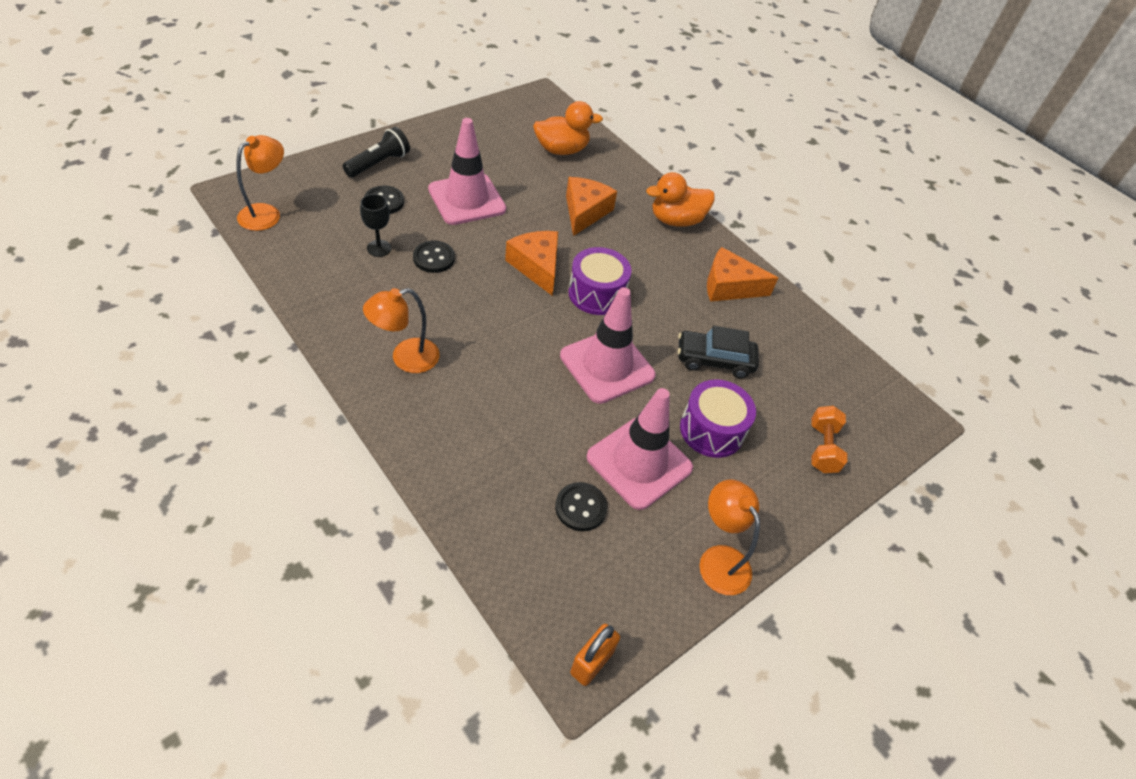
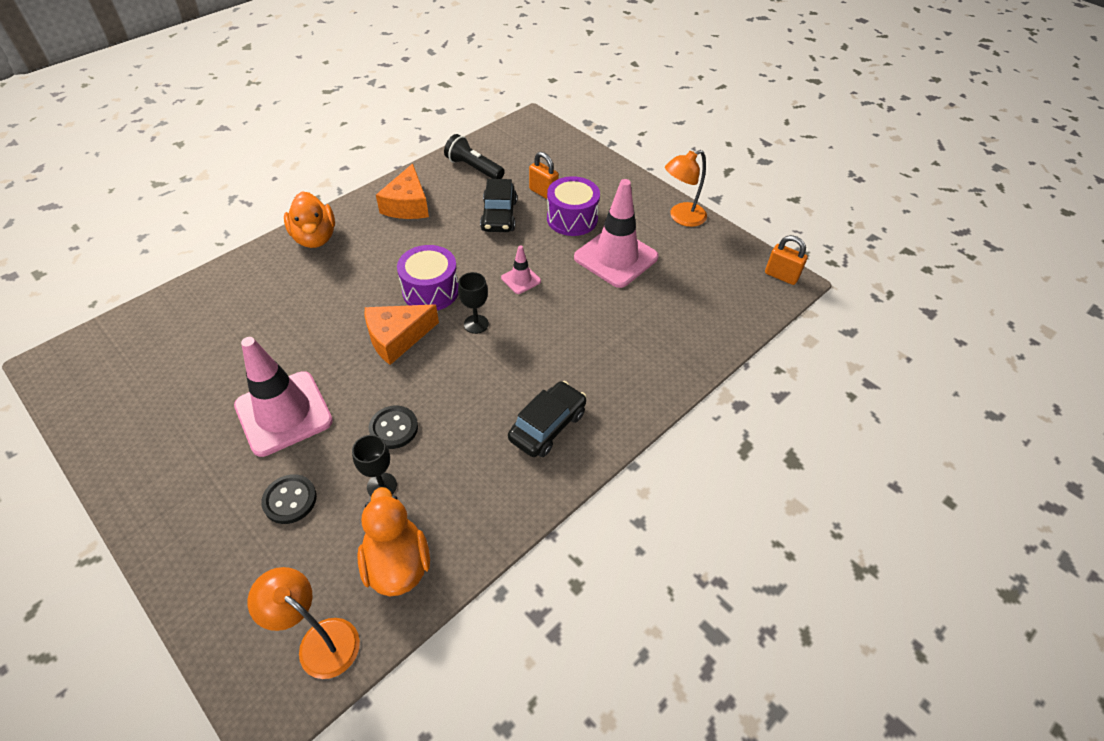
camera: 90 degrees left, 0 degrees up
black flashlight [343,127,410,177] -> black flashlight moved to [444,134,505,179]
orange lamp [363,288,440,373] -> black car [508,381,587,457]
orange duck [533,101,603,155] -> orange duck moved to [357,487,430,596]
black button [555,482,607,531] -> none
pink traffic cone [560,287,656,404] -> pink traffic cone [501,245,541,294], size x0.46
orange cheese [566,177,617,236] -> none
orange dumbbell [811,406,847,473] -> none
none -> black goblet [458,272,489,334]
none -> orange padlock [529,152,559,199]

